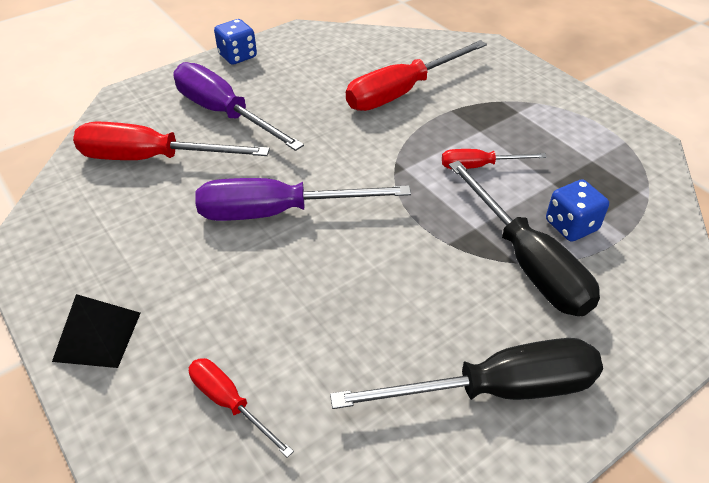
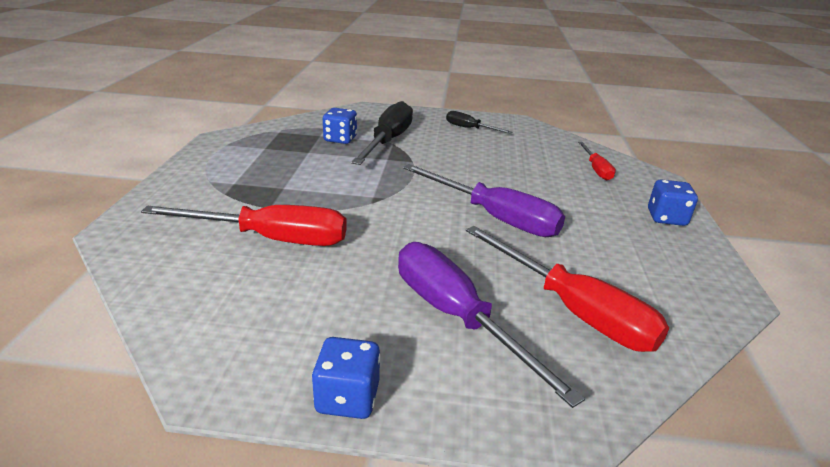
camera: 140 degrees left, 15 degrees down
black pyramid [52,294,141,368] -> blue dice [648,180,698,226]
purple screwdriver [173,62,304,151] -> purple screwdriver turned 150 degrees clockwise [398,242,585,408]
black screwdriver [330,338,603,409] -> black screwdriver [446,111,512,134], size x0.53
red screwdriver [442,149,547,169] -> none

